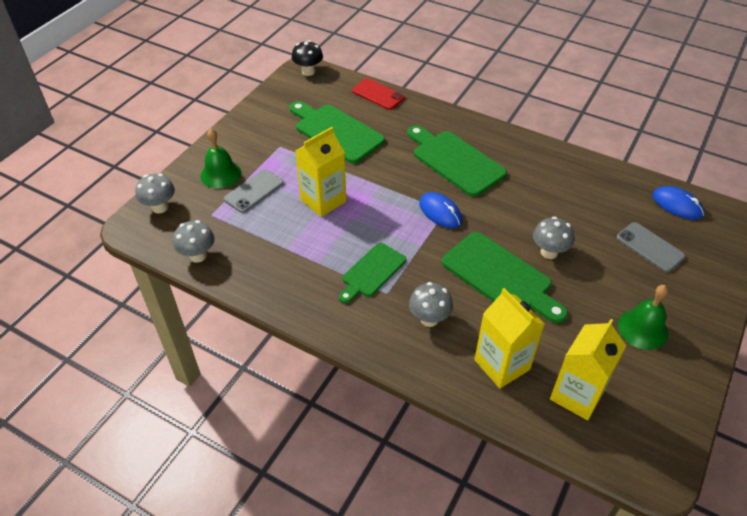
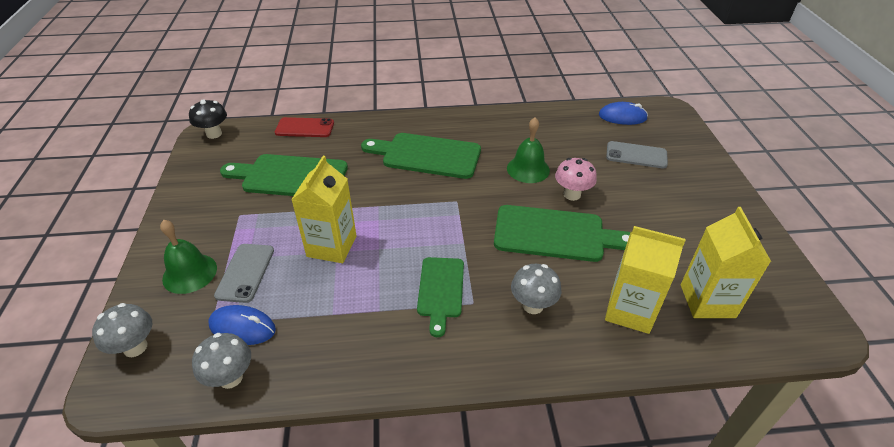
camera: 35 degrees left, 5 degrees down
blue mouse [419,192,462,228] -> blue mouse moved to [208,305,276,345]
grey mushroom [533,216,574,259] -> pink mushroom [555,158,597,201]
green bell [618,285,669,350] -> green bell moved to [507,117,550,183]

